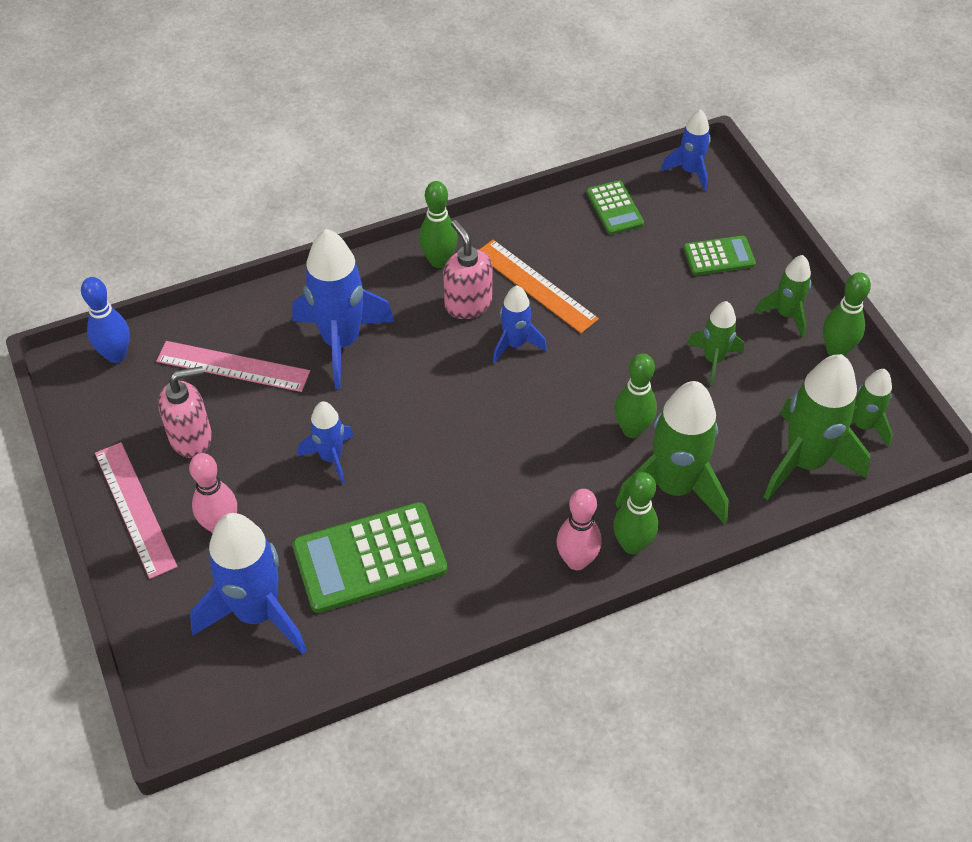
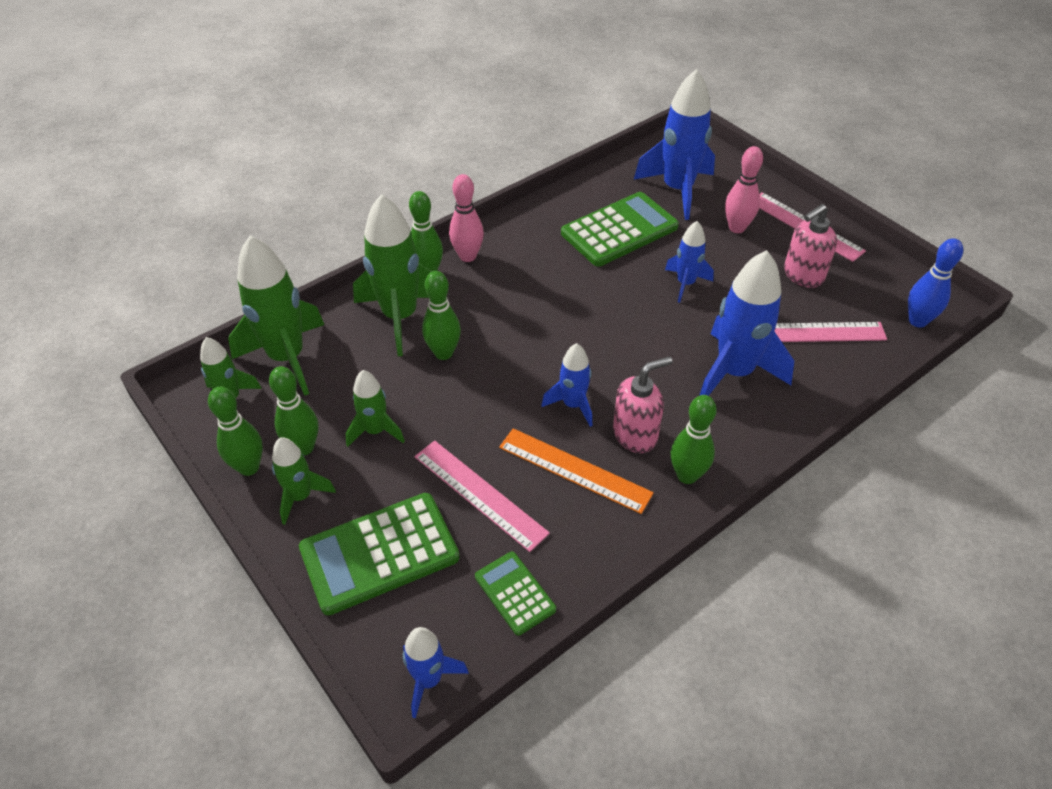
camera: 165 degrees right, 5 degrees down
pink soap dispenser [443,220,492,319] -> pink soap dispenser turned 75 degrees counterclockwise [613,356,673,453]
green calculator [683,236,756,275] -> green calculator [299,493,460,615], size x1.84
none -> green bowling pin [269,366,319,456]
none -> pink ruler [415,440,550,552]

